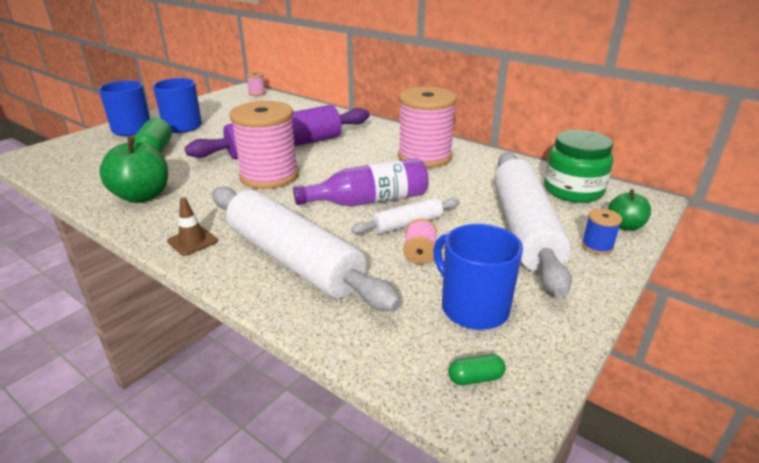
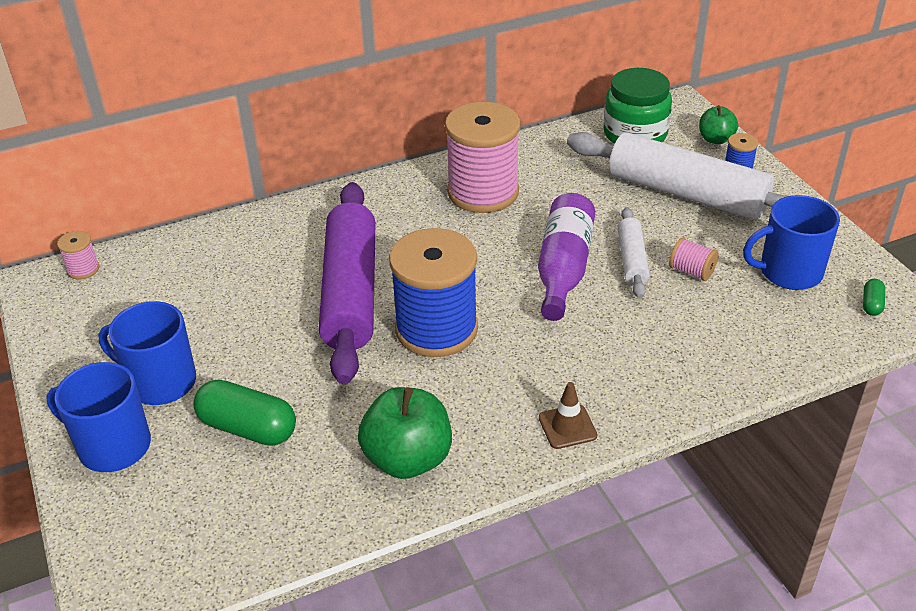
camera: 60 degrees left, 10 degrees up
white rolling pin [212,186,401,311] -> none
pink spool [229,101,299,189] -> blue spool [389,228,478,357]

